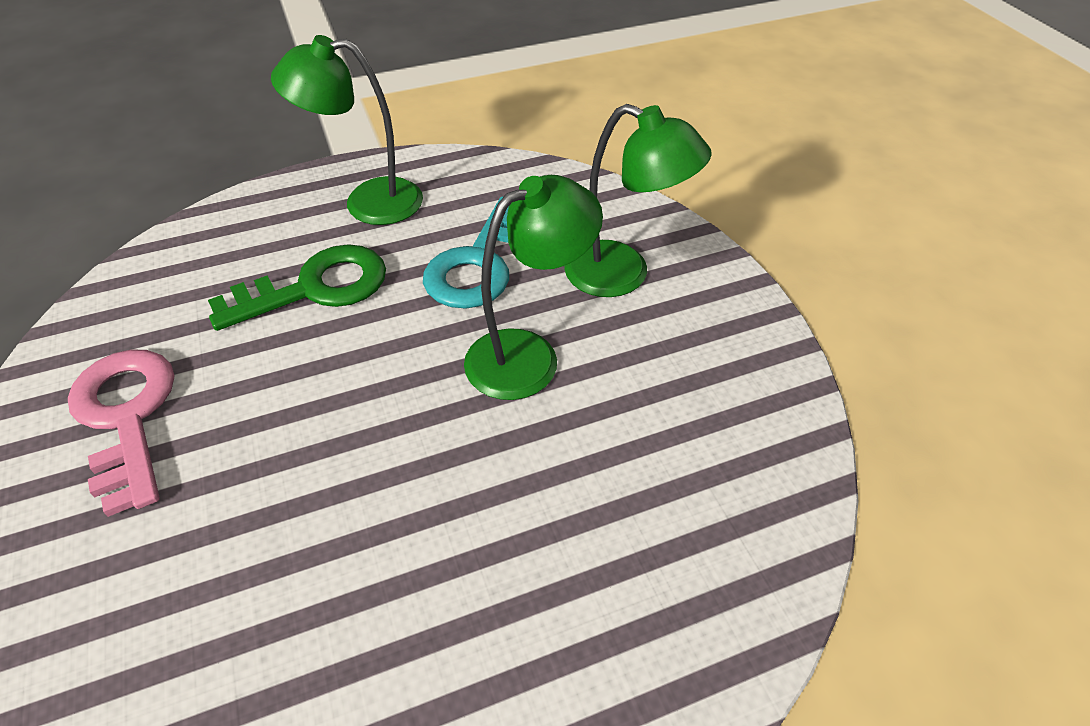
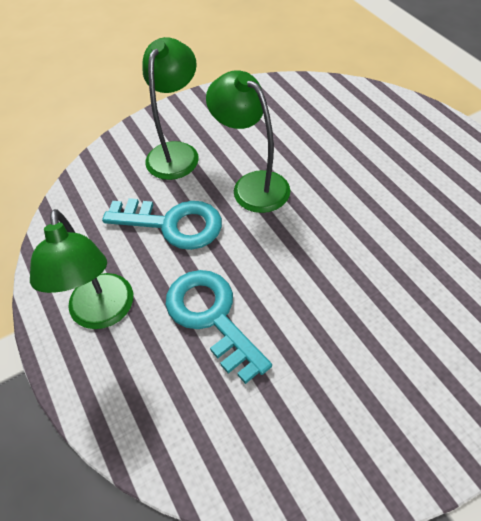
camera: 95 degrees left, 5 degrees up
pink key [68,350,175,517] -> none
green key [208,244,386,331] -> turquoise key [166,270,272,384]

